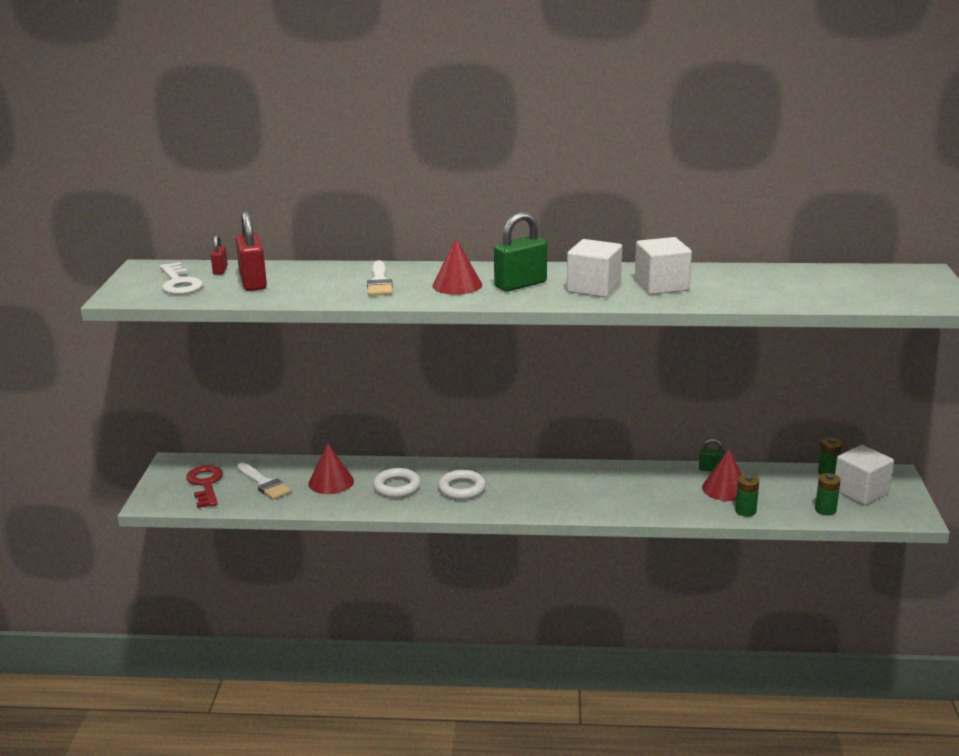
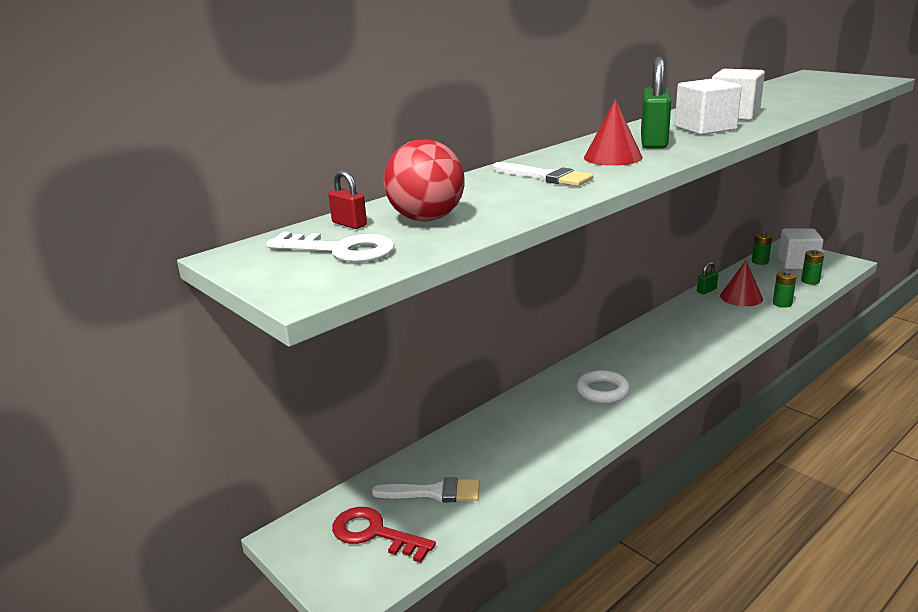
camera: 45 degrees left, 0 degrees up
red padlock [235,210,267,291] -> red ball [384,140,465,222]
red cone [308,443,354,494] -> none
white ring [373,468,421,498] -> none

